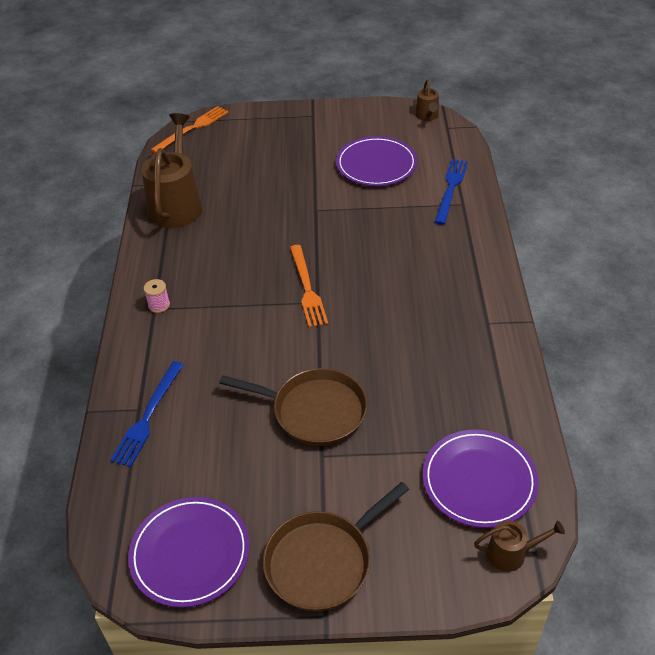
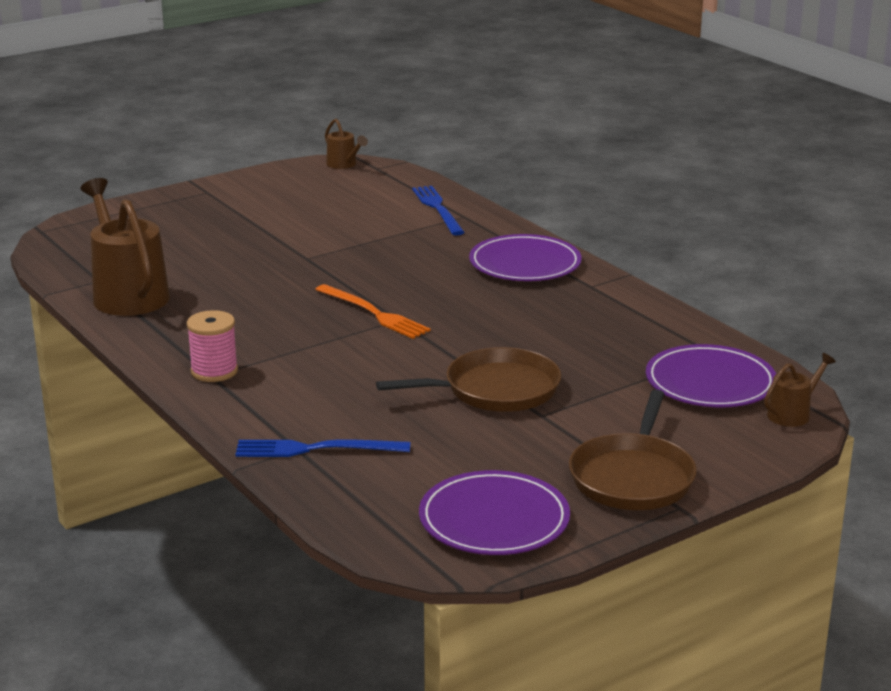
camera: 35 degrees left, 20 degrees down
blue fork [110,361,184,467] -> blue fork turned 105 degrees clockwise [235,439,410,457]
pink spool [144,279,170,313] -> pink spool [187,310,238,382], size x1.59
orange fork [150,106,229,153] -> none
purple plate [336,136,417,186] -> purple plate moved to [469,234,582,281]

